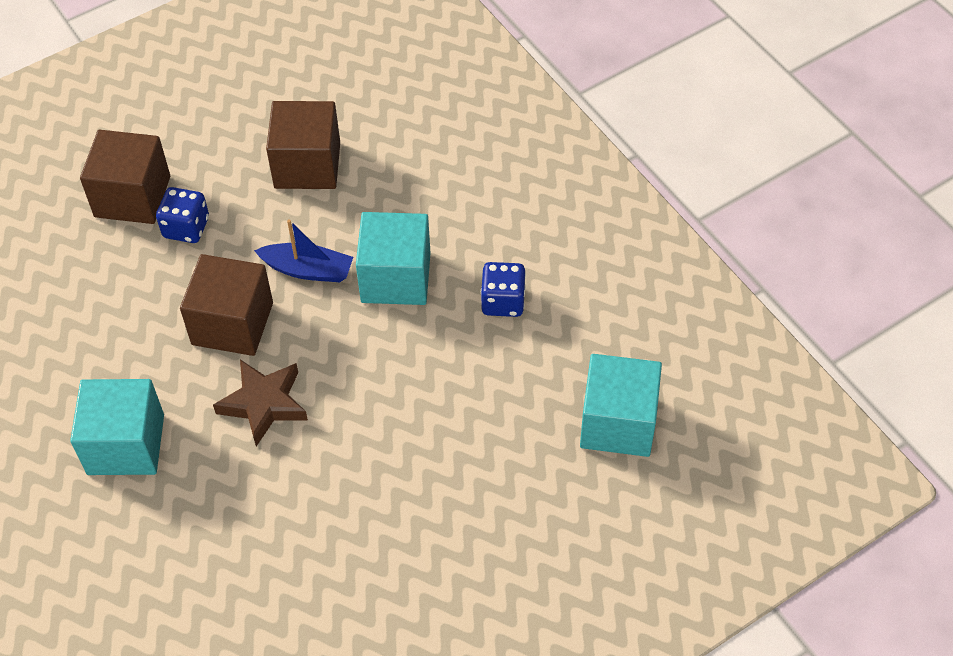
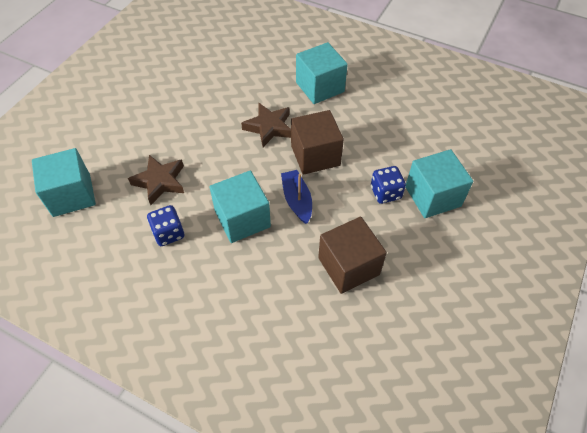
camera: 150 degrees right, 0 degrees up
brown cube [80,130,170,224] -> turquoise cube [406,149,473,218]
blue boat [254,219,353,282] -> blue boat turned 90 degrees clockwise [281,170,312,224]
none -> brown star [128,155,184,205]

